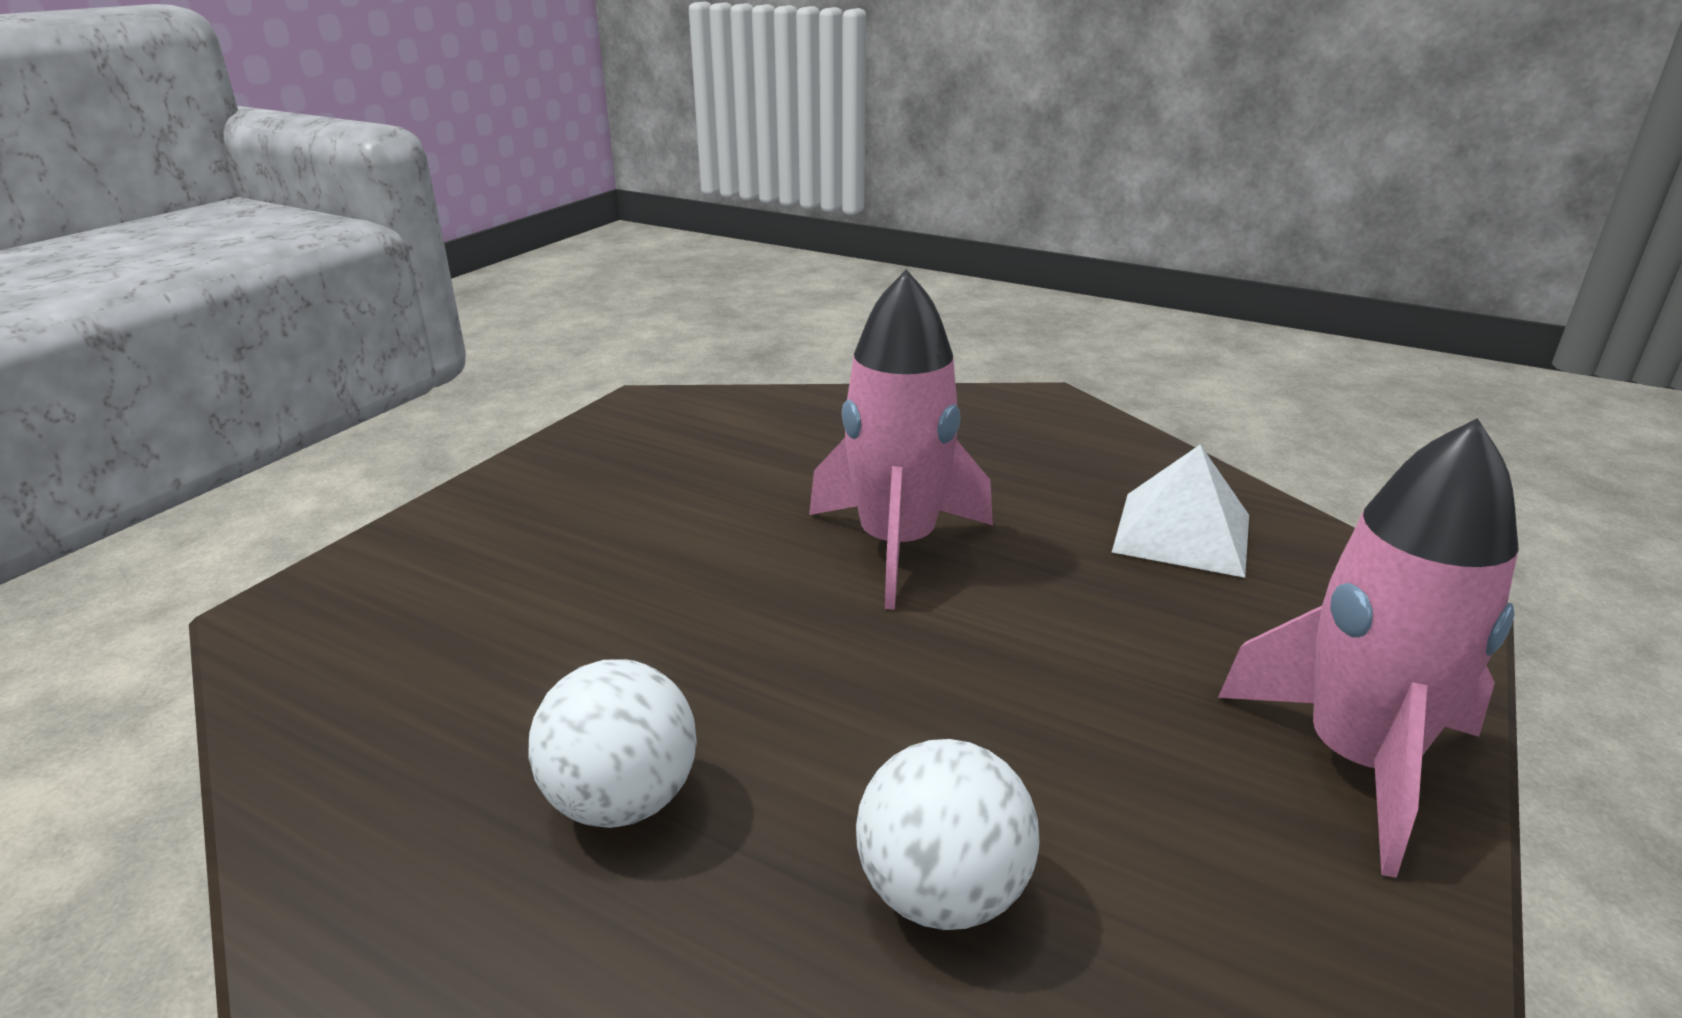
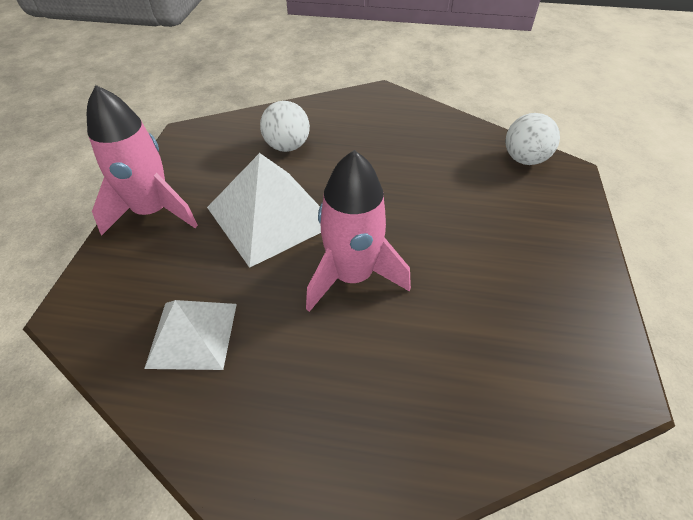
camera: 160 degrees right, 20 degrees up
white ball [529,659,697,828] -> white ball moved to [505,113,560,165]
none -> white pyramid [207,153,321,268]

